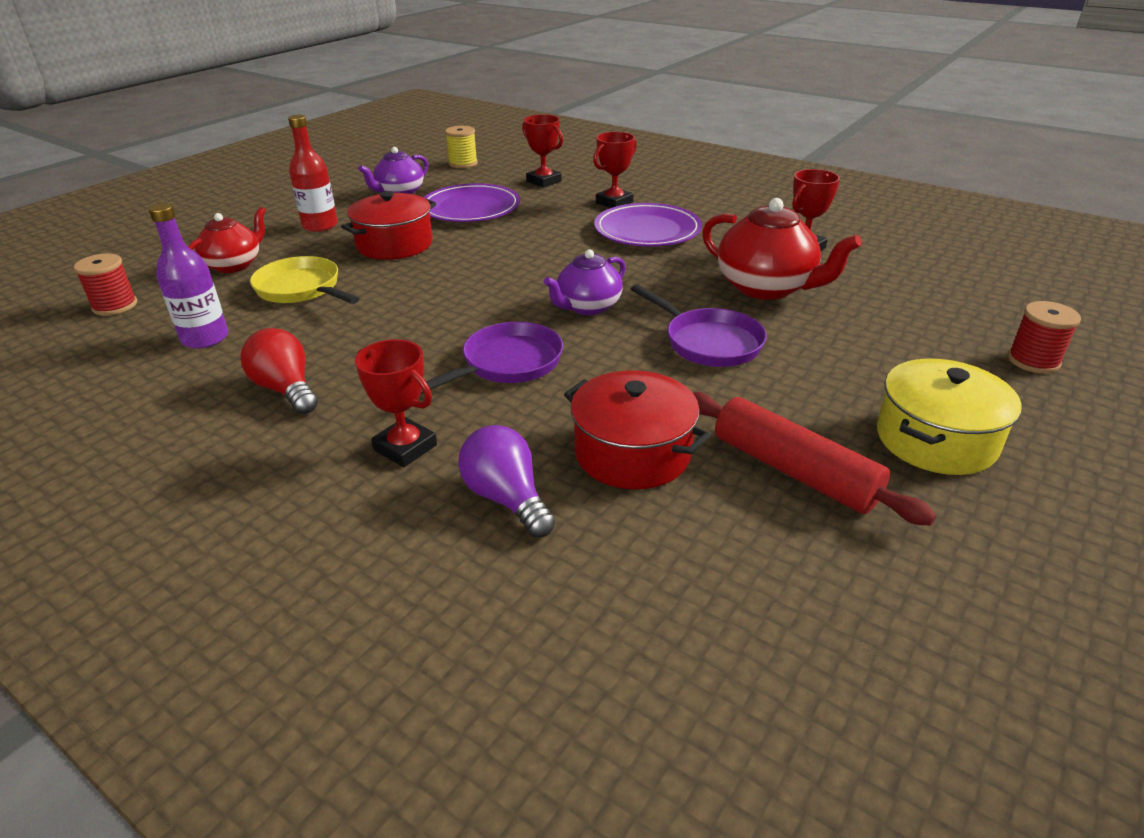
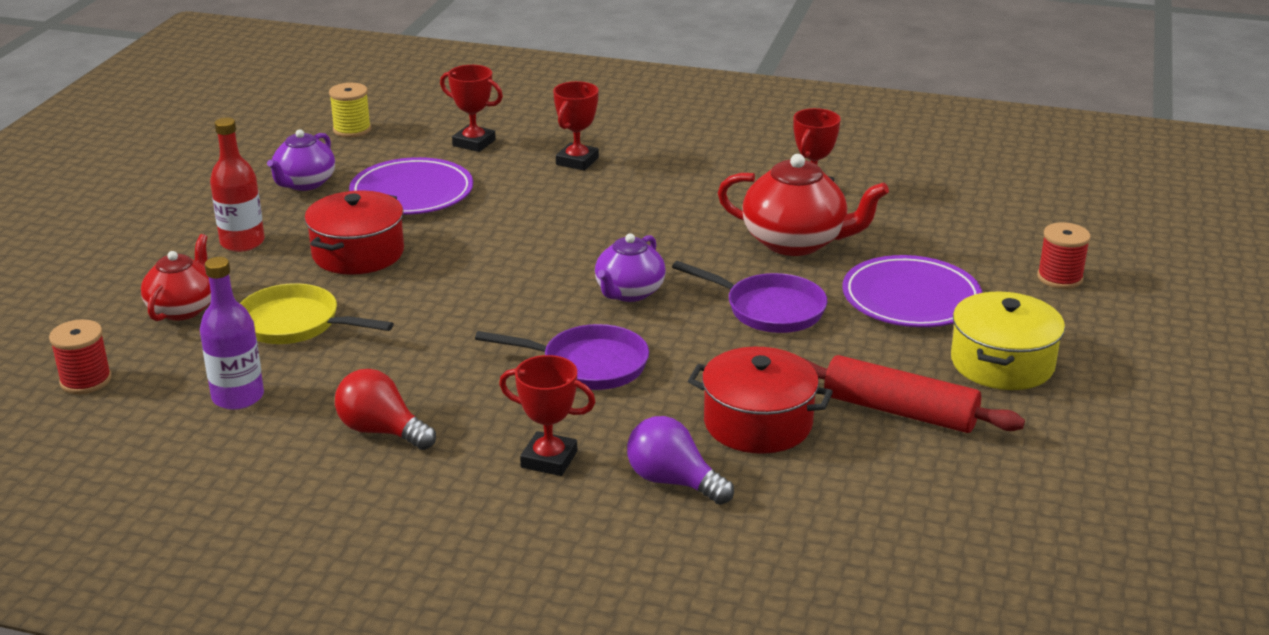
camera: 20 degrees left, 5 degrees down
purple pan [421,322,563,394] -> purple pan turned 75 degrees clockwise [475,324,649,390]
purple plate [594,203,702,247] -> purple plate moved to [842,255,982,327]

